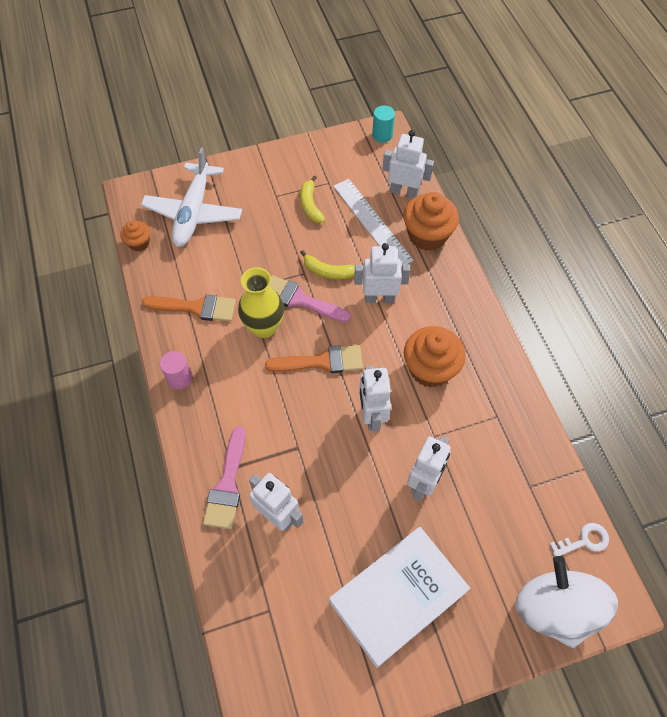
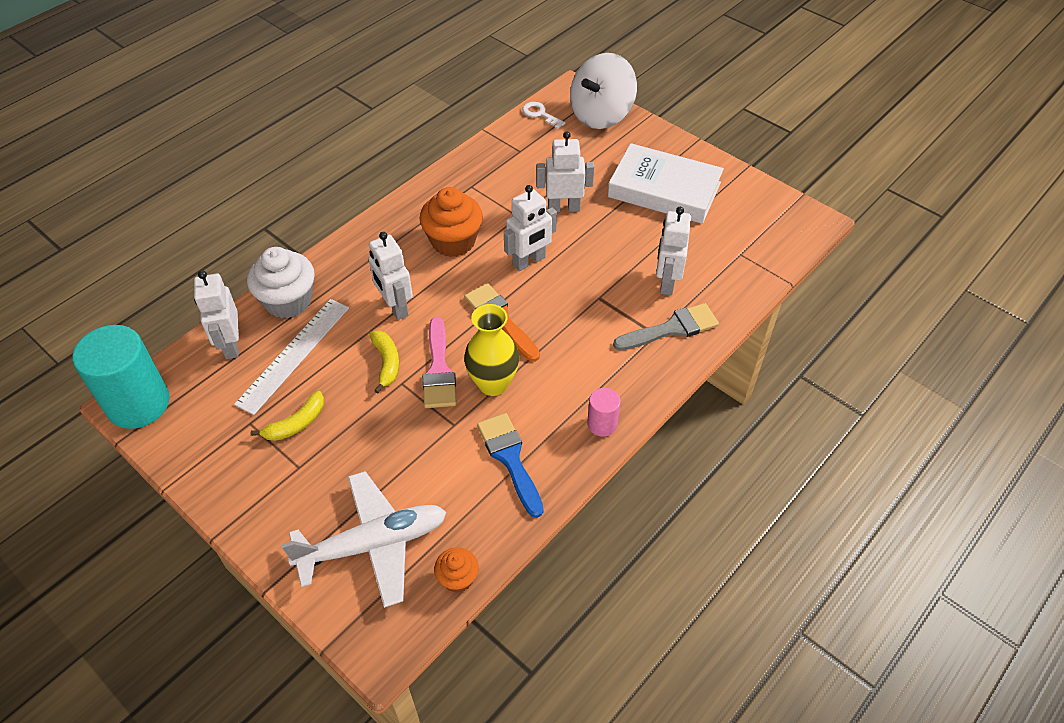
camera: 120 degrees left, 10 degrees down
orange brush [142,295,236,322] -> blue brush [477,413,544,518]
pink brush [203,426,245,529] -> grey brush [613,303,719,351]
turquoise cylinder [372,105,395,143] -> turquoise cylinder [73,325,170,429], size x2.09
orange cupcake [404,192,459,251] -> white cupcake [247,247,315,319]

